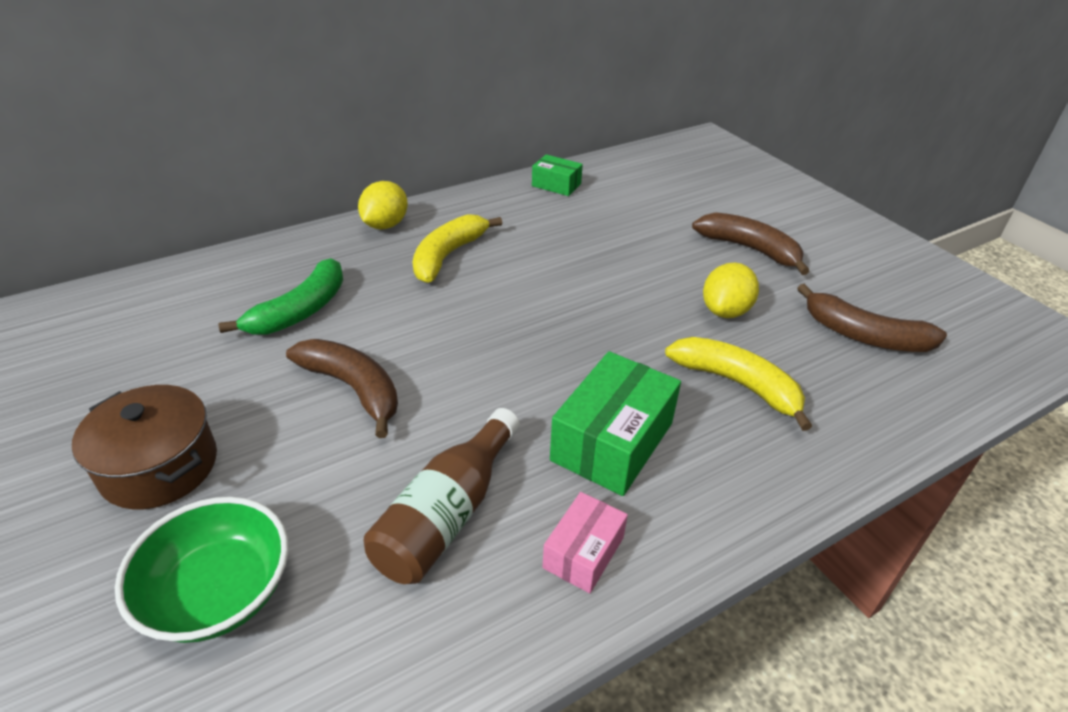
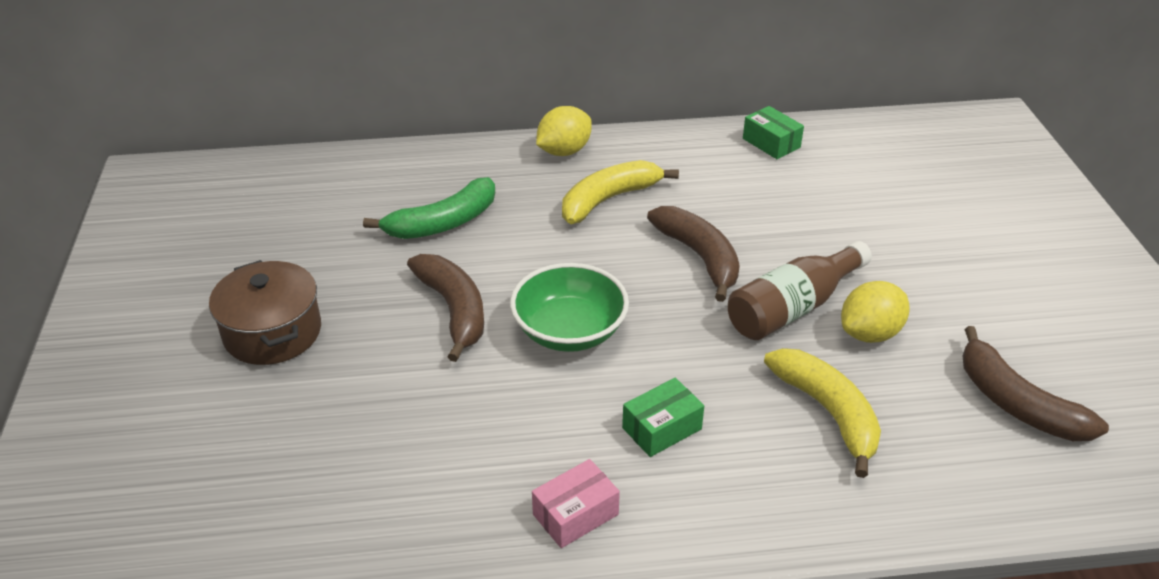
camera: 25 degrees right, 0 degrees up
green bowl [115,497,289,643] -> green bowl moved to [510,263,629,352]
brown bottle [364,408,520,584] -> brown bottle moved to [728,241,872,340]
green box [550,351,681,496] -> green box [622,378,704,457], size x0.57
brown banana [692,212,809,275] -> brown banana moved to [647,206,740,302]

